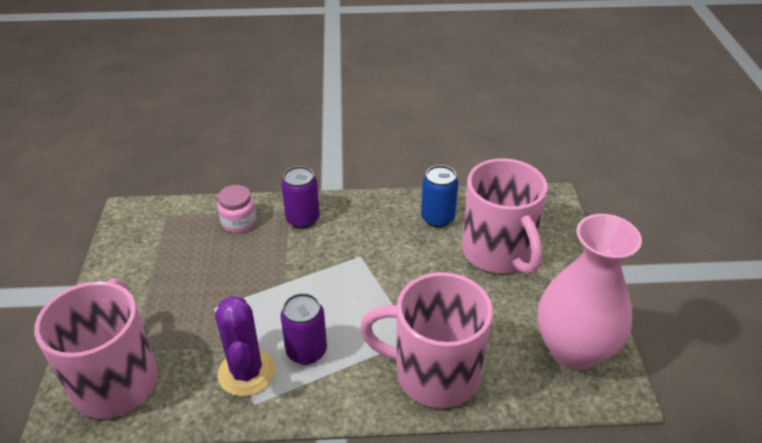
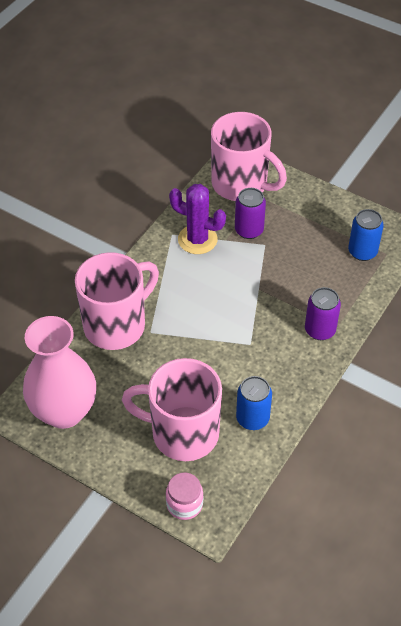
camera: 125 degrees right, 10 degrees up
pink jar [217,185,256,233] -> pink jar moved to [166,472,203,520]
purple can [280,293,327,365] -> purple can moved to [235,188,266,239]
none -> blue can [348,209,384,261]

